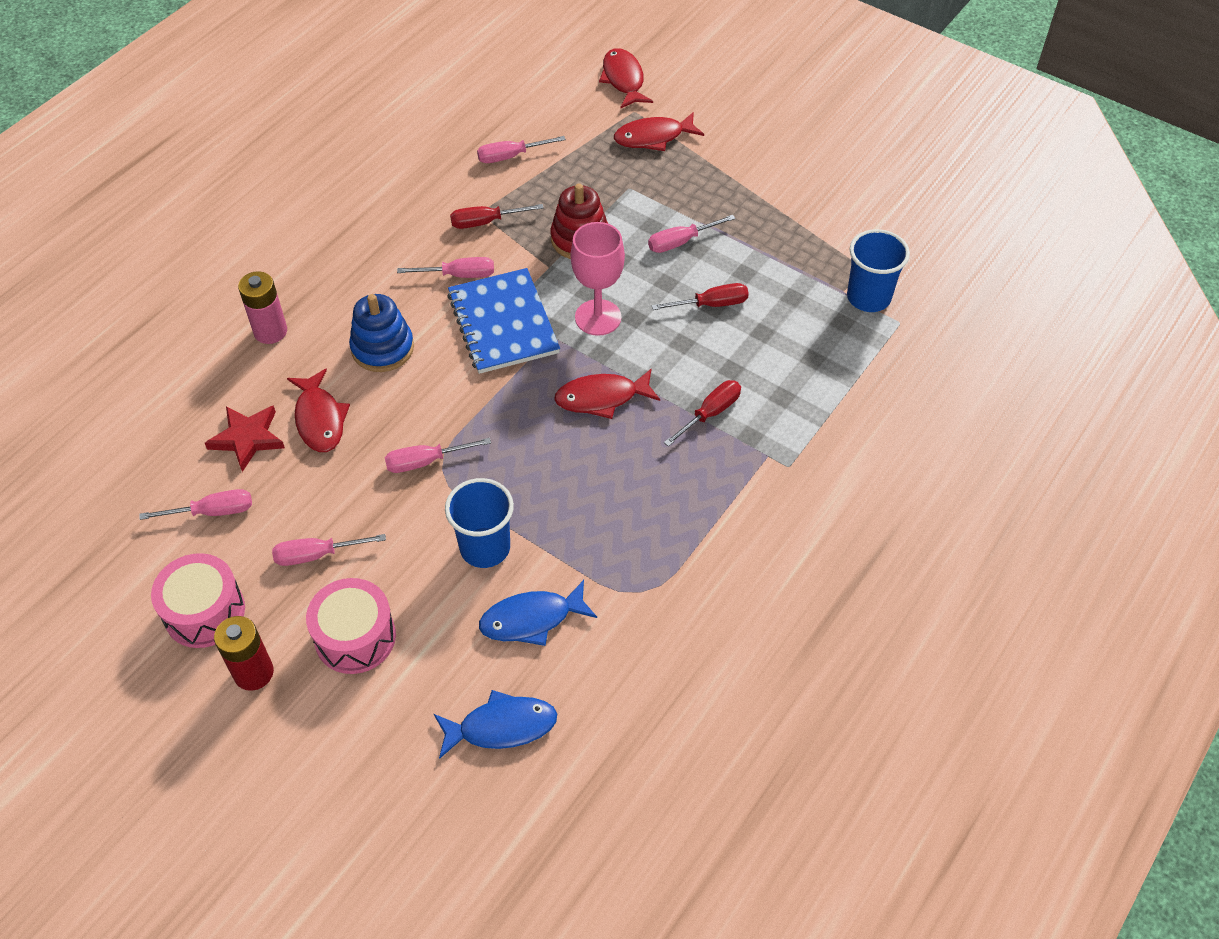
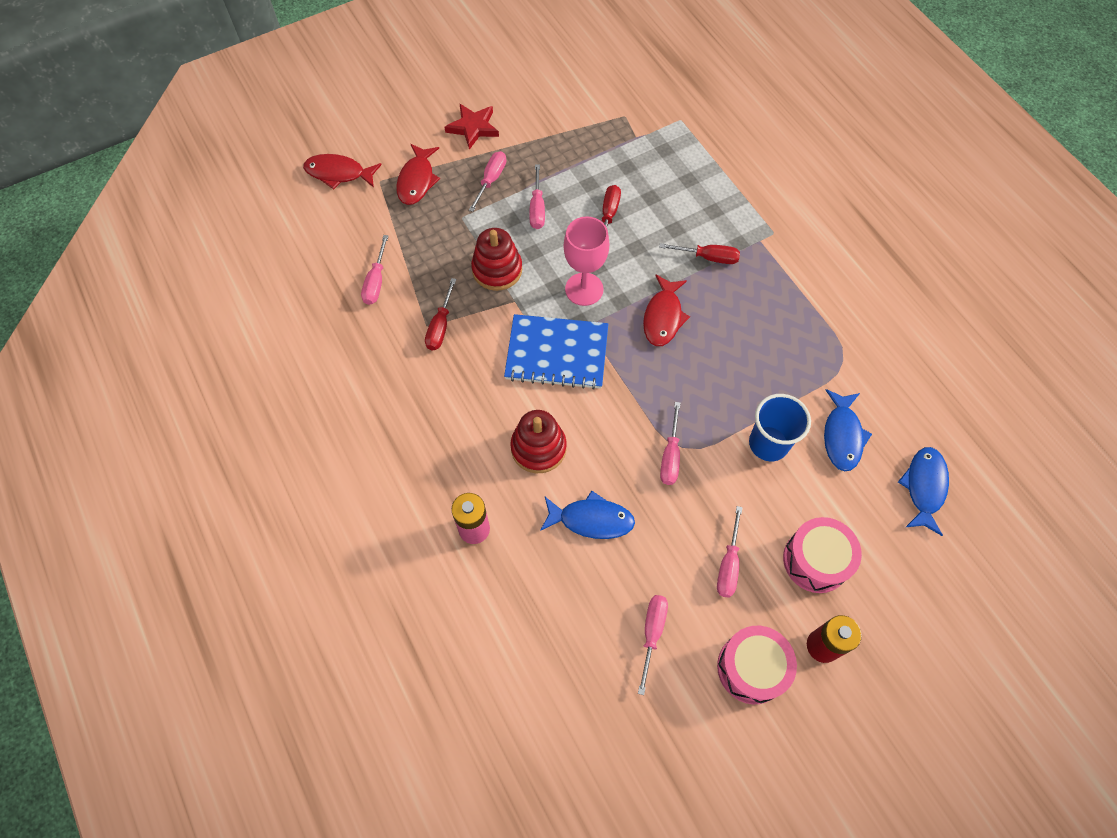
camera: 65 degrees left, 10 degrees up
red star [205,405,285,472] -> red star moved to [444,104,499,150]
red fish [287,368,350,452] -> blue fish [540,490,635,539]
blue stacking toy [349,294,414,372] -> red stacking toy [510,410,567,473]
pink screwdriver [397,257,494,278] -> pink screwdriver moved to [469,151,506,212]
red screwdriver [664,380,741,447] -> red screwdriver turned 120 degrees clockwise [659,243,740,264]
blue cup [847,229,910,312] -> none

